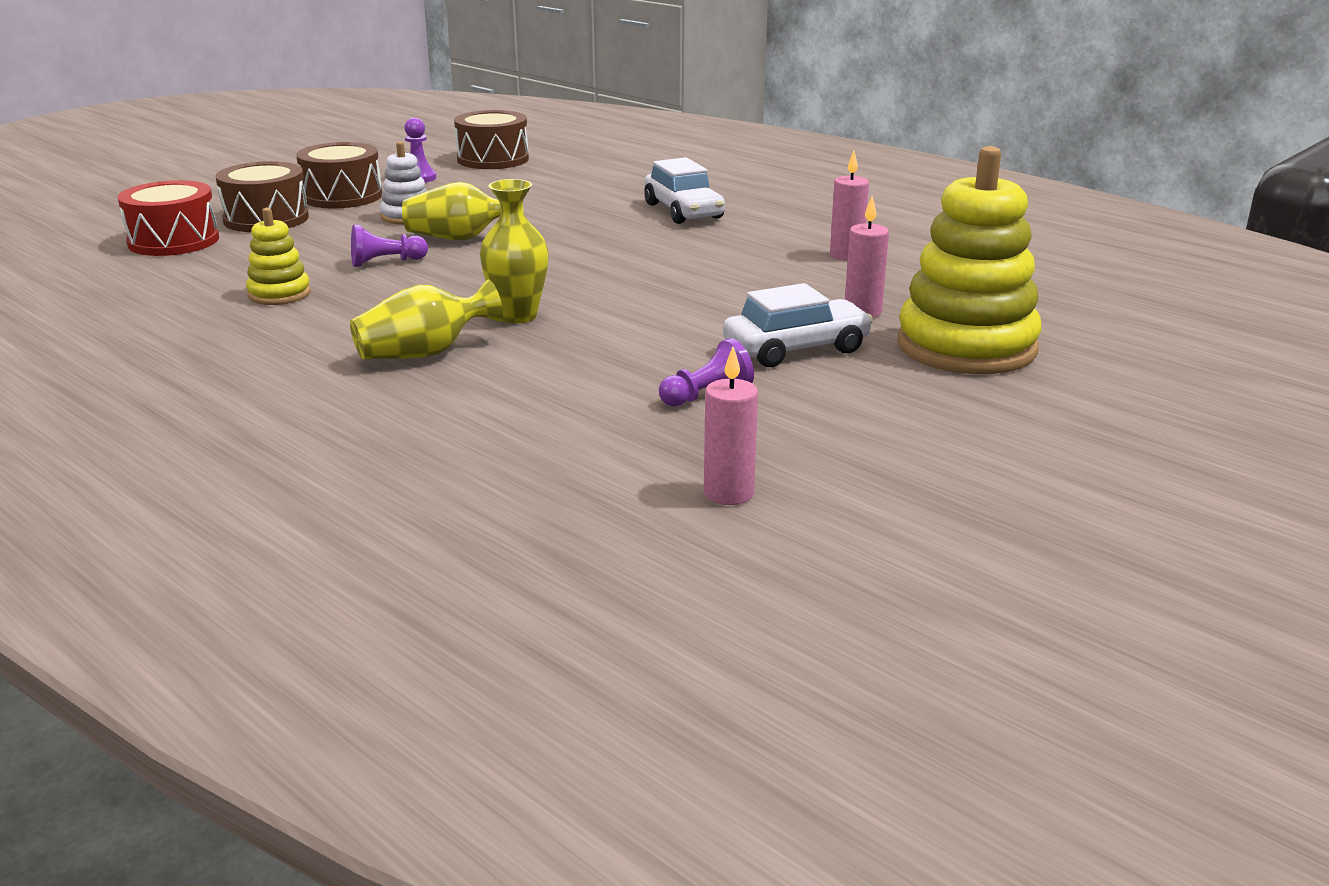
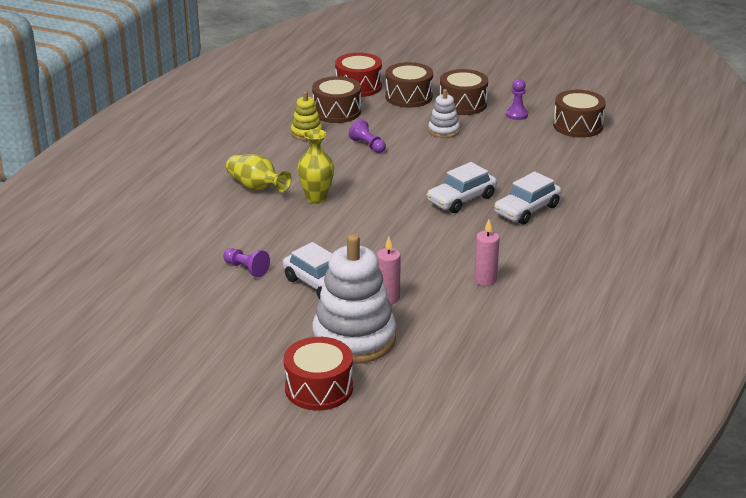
camera: 70 degrees right, 5 degrees up
yellow vase [402,182,523,240] -> none
pink candle [704,346,758,505] -> none
yellow stacking toy [897,146,1042,374] -> white stacking toy [312,234,396,364]
none -> red drum [284,337,353,411]
none -> brown drum [312,76,361,123]
none -> white car [427,162,497,213]

